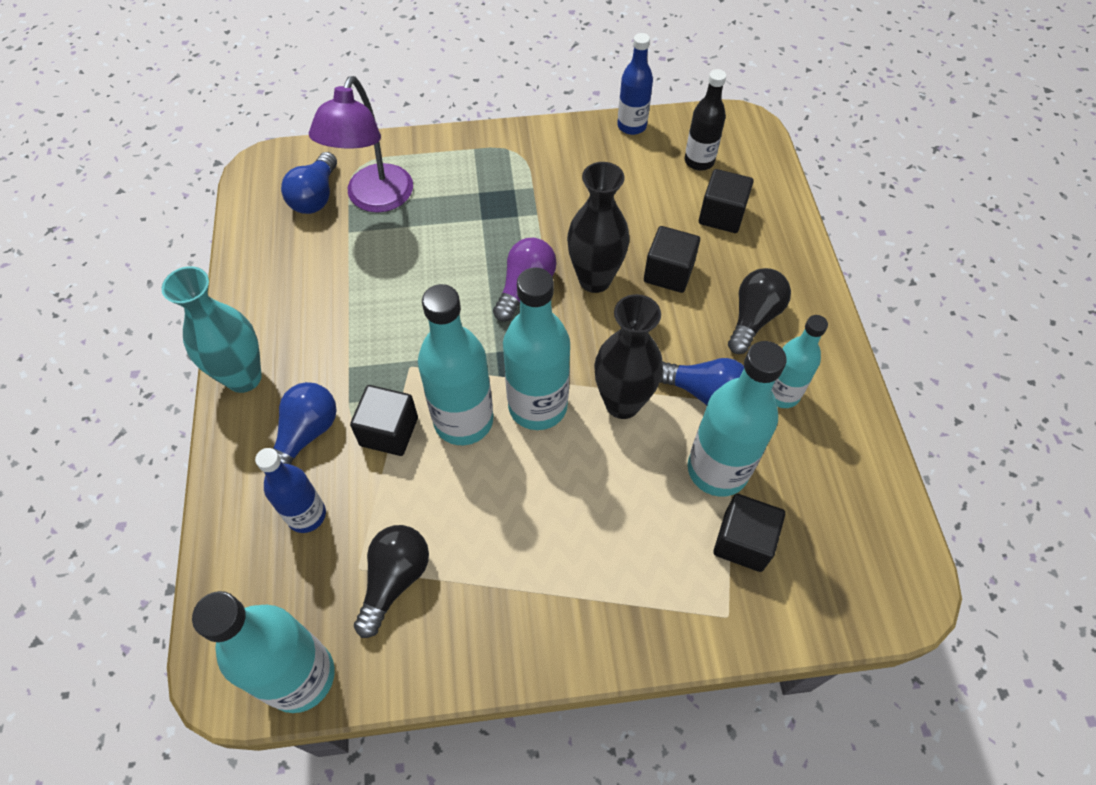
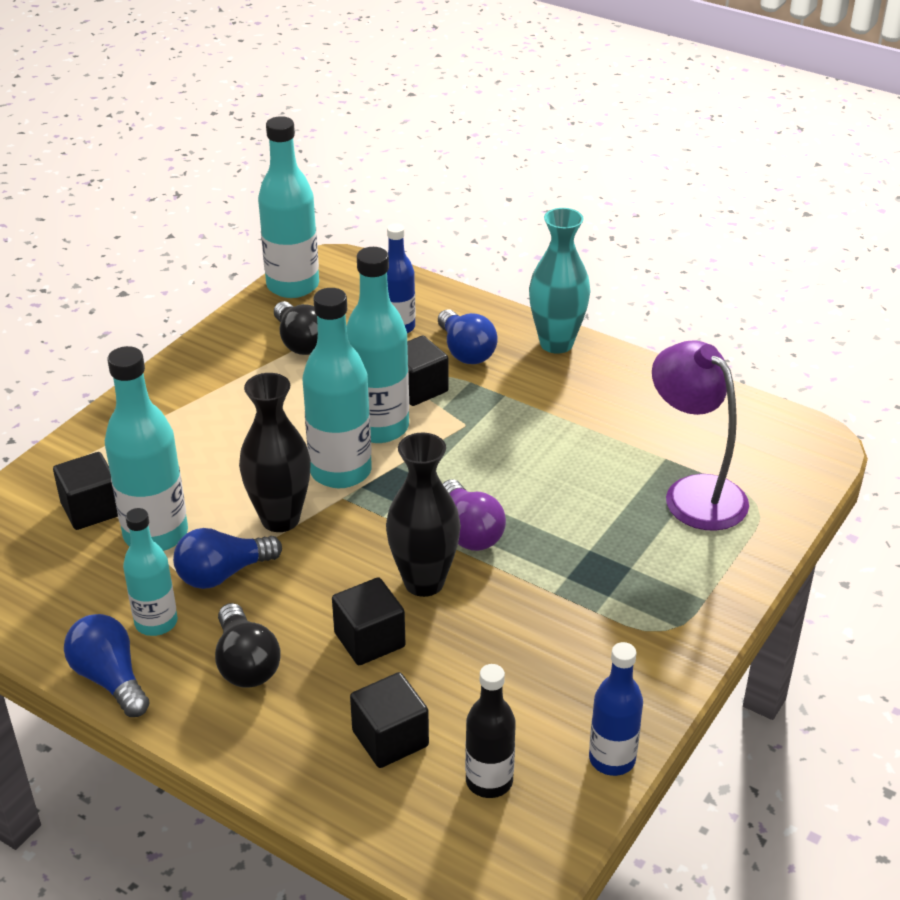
camera: 130 degrees right, 20 degrees down
blue light bulb [281,152,337,214] -> blue light bulb moved to [64,614,150,717]

